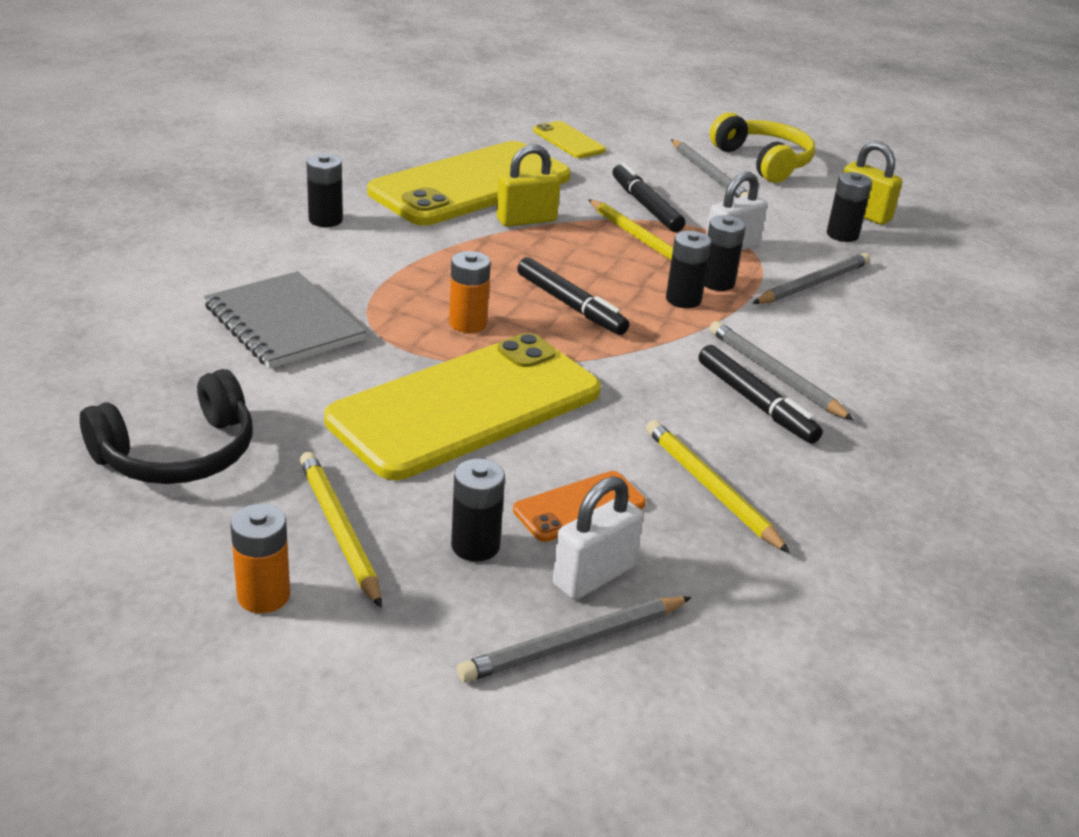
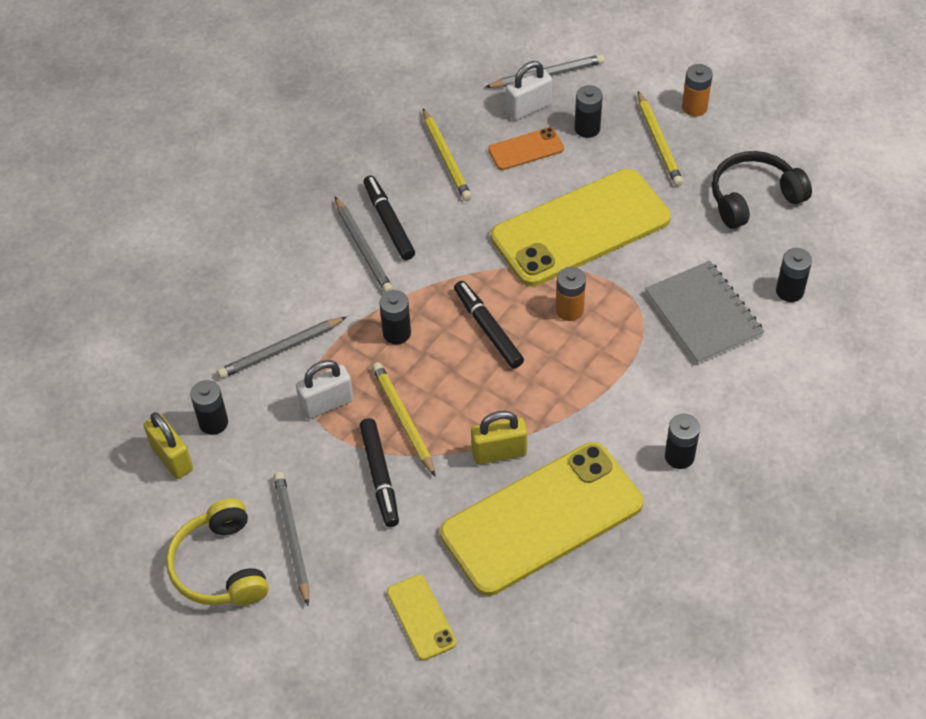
camera: 165 degrees left, 20 degrees up
black battery [704,215,746,291] -> black battery moved to [776,248,812,302]

